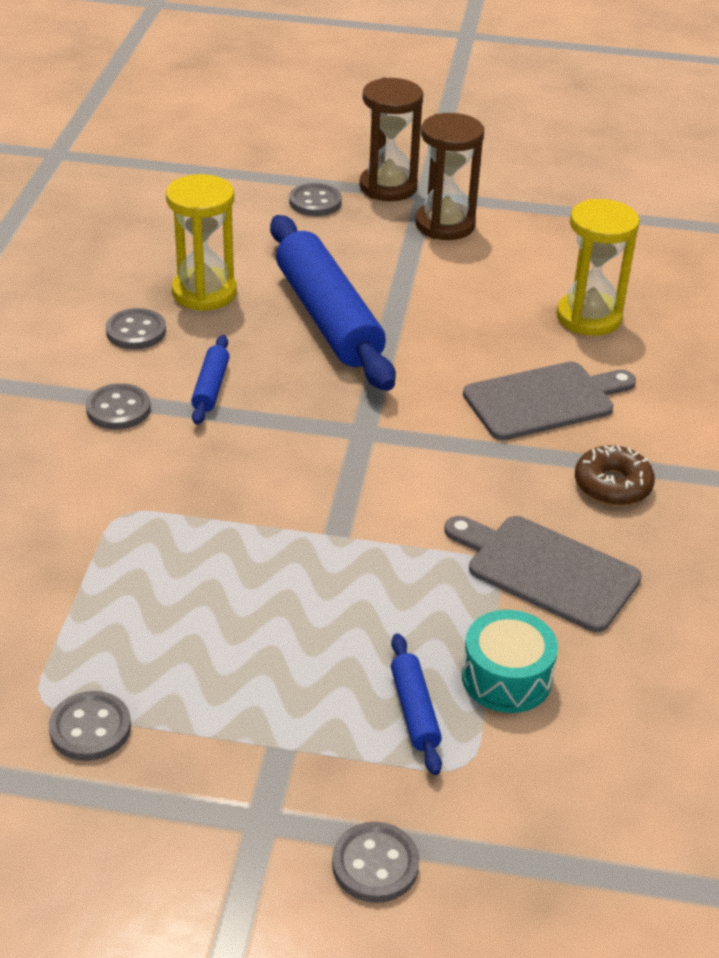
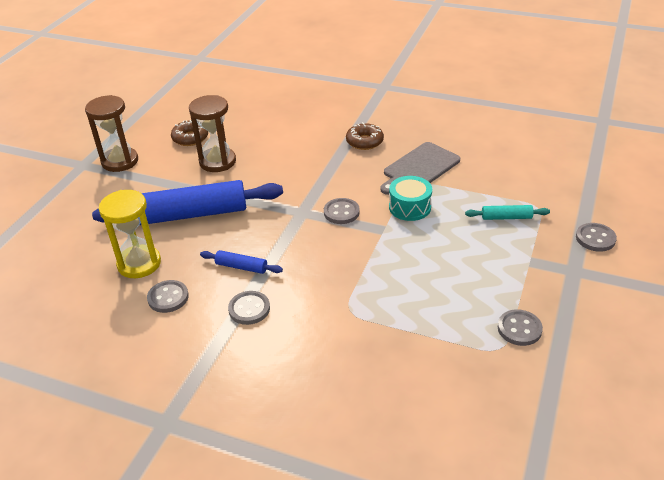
camera: 75 degrees left, 0 degrees up
grey button [289,183,342,216] -> grey button moved to [324,198,360,224]
brown hourglass [359,78,423,201] -> brown hourglass moved to [189,95,236,172]
blue rolling pin [391,633,442,775] -> turquoise rolling pin [465,205,550,220]
turquoise drum [462,610,558,713] -> turquoise drum moved to [389,176,432,221]
grey cutting board [463,362,636,440] -> none
yellow hourglass [557,199,640,336] -> none
none -> brown donut [171,120,208,146]

